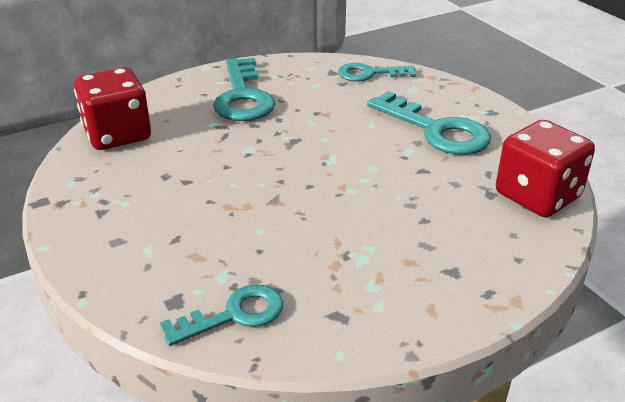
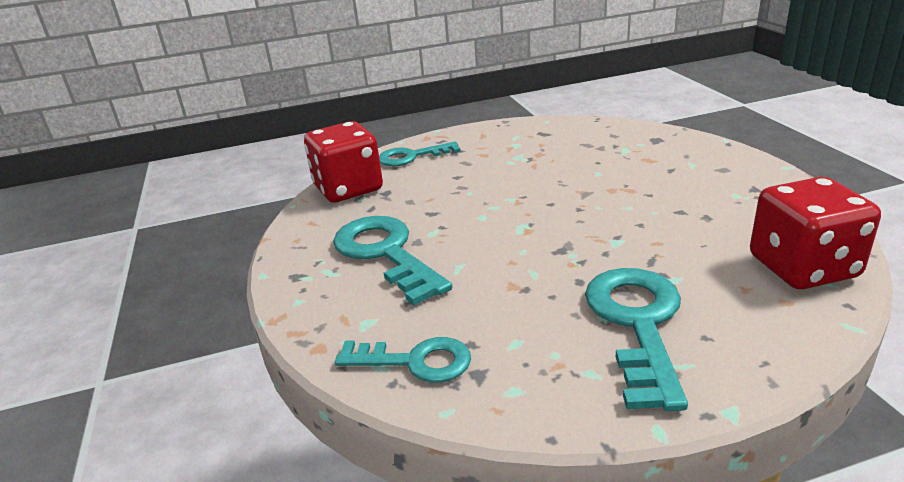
camera: 165 degrees left, 5 degrees down
turquoise key [160,284,283,346] -> turquoise key moved to [379,142,461,166]

